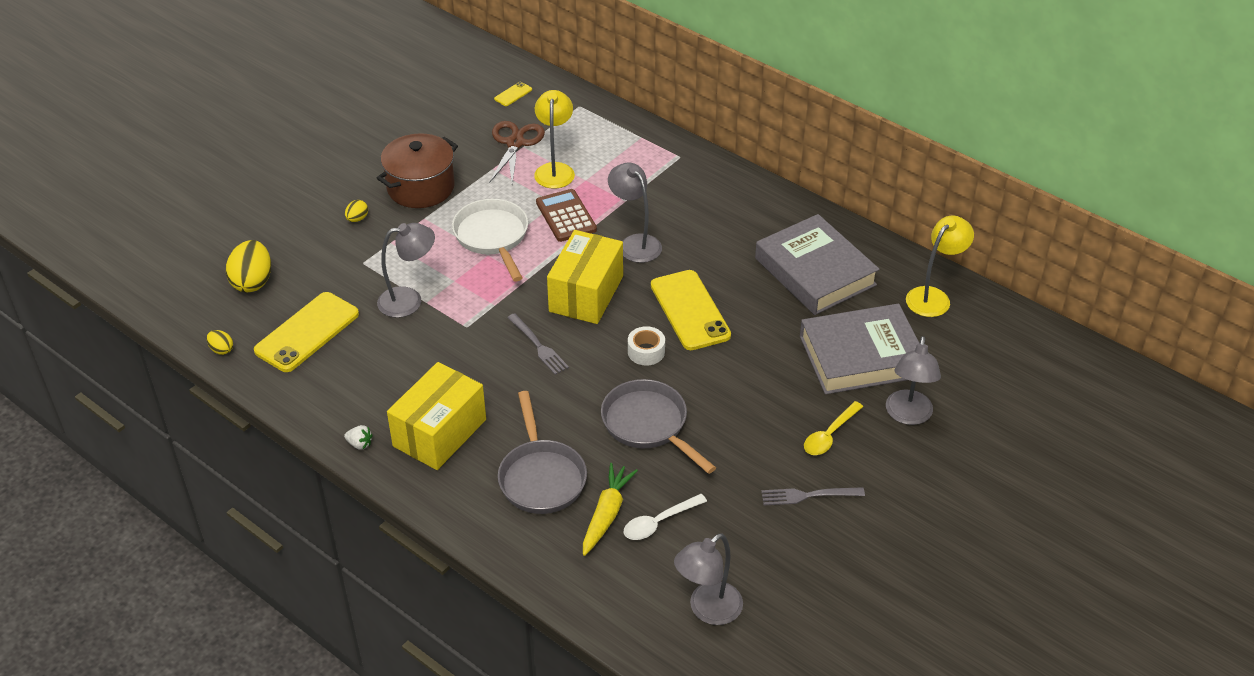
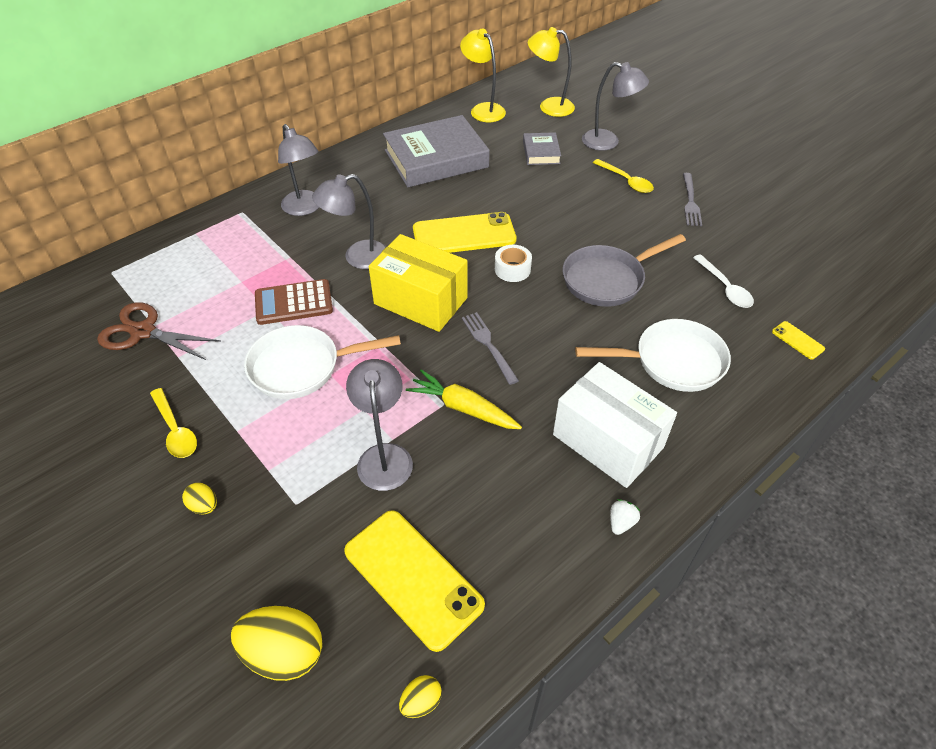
camera: 80 degrees left, 5 degrees up
brown pot [377,133,458,208] -> yellow spoon [150,388,197,458]
yellow box [387,362,486,470] -> white box [553,362,677,488]
yellow phone [494,82,532,106] -> yellow phone moved to [772,321,825,360]
grey pan [498,391,587,514] -> white pan [575,319,731,392]
grey fork [507,313,569,375] -> grey fork turned 90 degrees counterclockwise [462,312,519,385]
yellow lamp [534,90,575,189] -> yellow lamp moved to [528,27,575,117]
yellow carrot [583,463,638,556] -> yellow carrot moved to [406,369,522,429]
grey lamp [674,533,743,625] -> grey lamp moved to [278,124,319,216]
grey book [800,304,919,395] -> grey book [523,132,561,165], size x0.48

